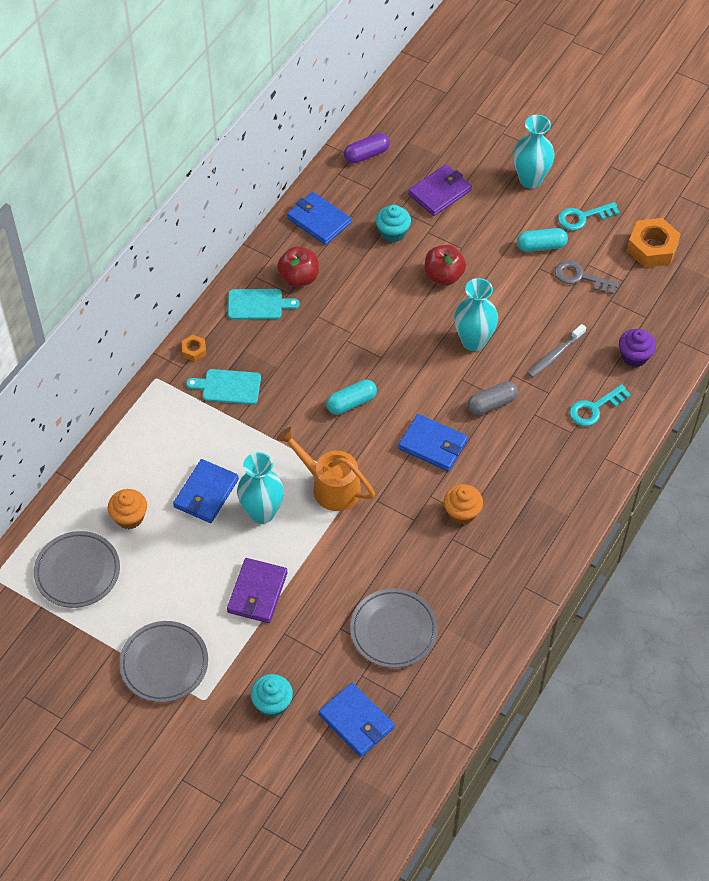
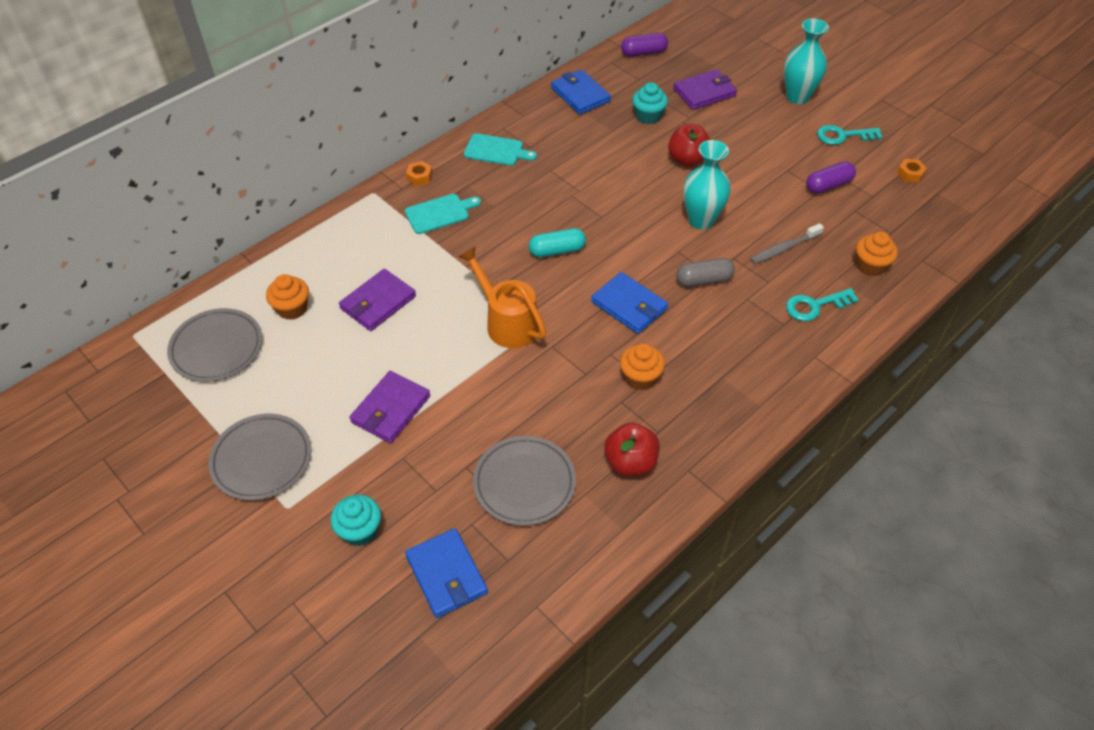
camera: 15 degrees right, 5 degrees down
blue wallet [173,459,239,523] -> purple wallet [339,269,416,331]
turquoise cutting board [186,369,261,405] -> turquoise cutting board turned 135 degrees clockwise [405,194,481,234]
turquoise vase [237,452,284,524] -> none
red apple [277,246,319,287] -> red apple moved to [604,423,660,476]
turquoise capsule [517,228,568,252] -> none
grey key [555,261,619,294] -> purple capsule [806,161,856,194]
purple cupcake [619,329,656,367] -> orange cupcake [856,232,898,277]
orange nut [627,218,681,268] -> orange nut [897,159,927,183], size x0.49

